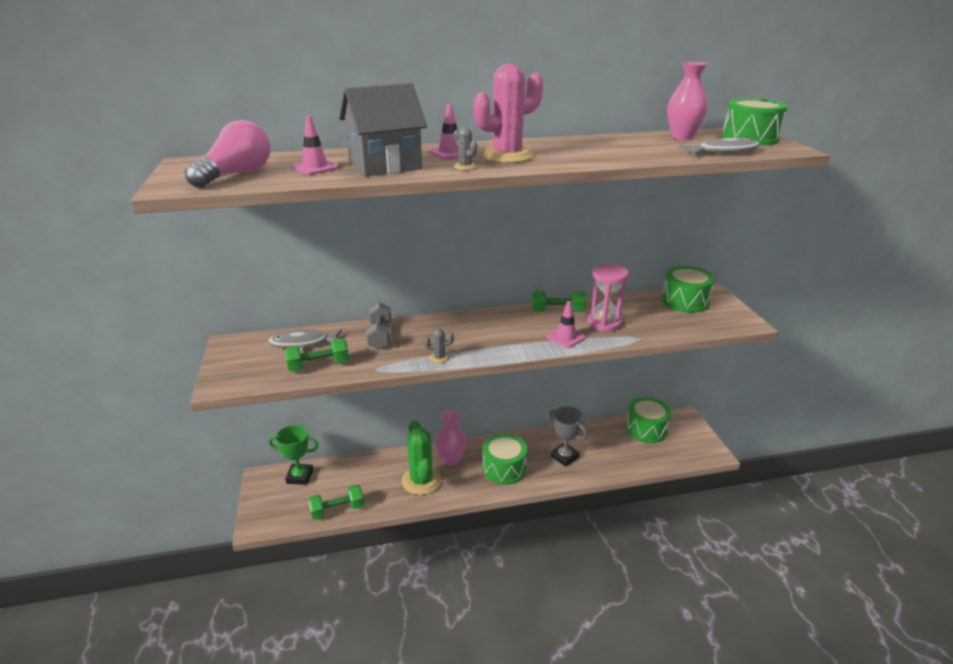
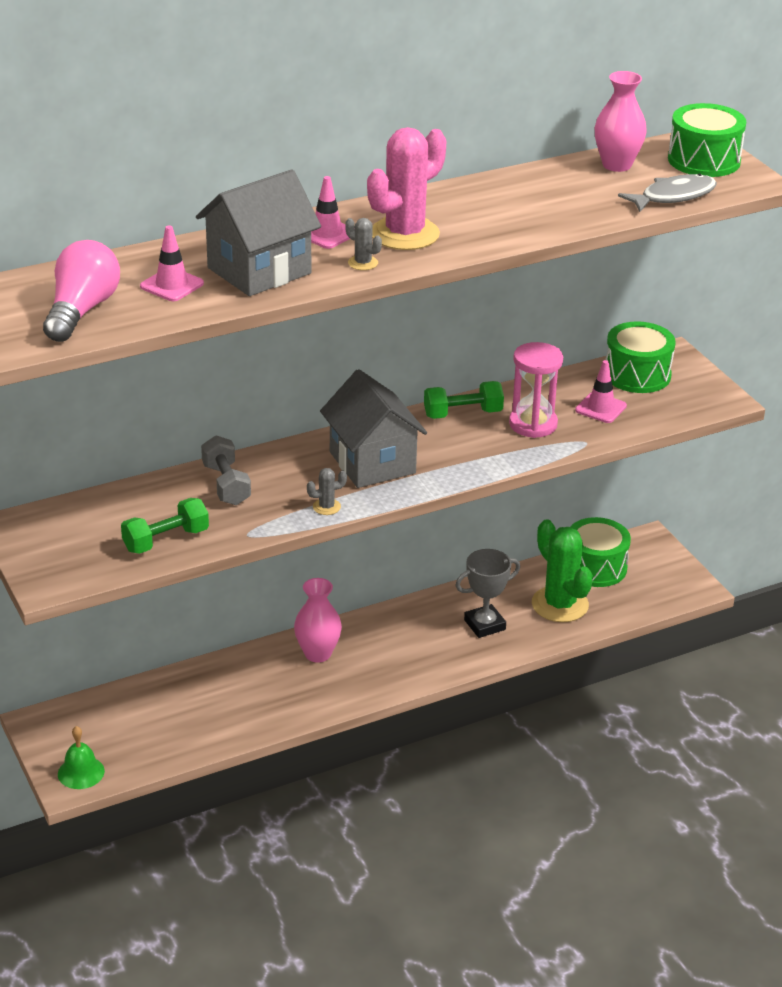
camera: 15 degrees left, 5 degrees up
grey fish [268,330,342,351] -> none
green trophy [269,425,319,485] -> none
green dumbbell [308,485,364,520] -> none
green cactus [402,420,442,495] -> green cactus moved to [532,519,593,622]
green drum [482,433,527,485] -> none
pink traffic cone [546,301,586,348] -> pink traffic cone moved to [575,360,627,423]
grey trophy [549,407,587,467] -> grey trophy turned 60 degrees counterclockwise [455,549,520,638]
none -> green bell [58,726,105,789]
none -> grey house [320,369,427,488]

